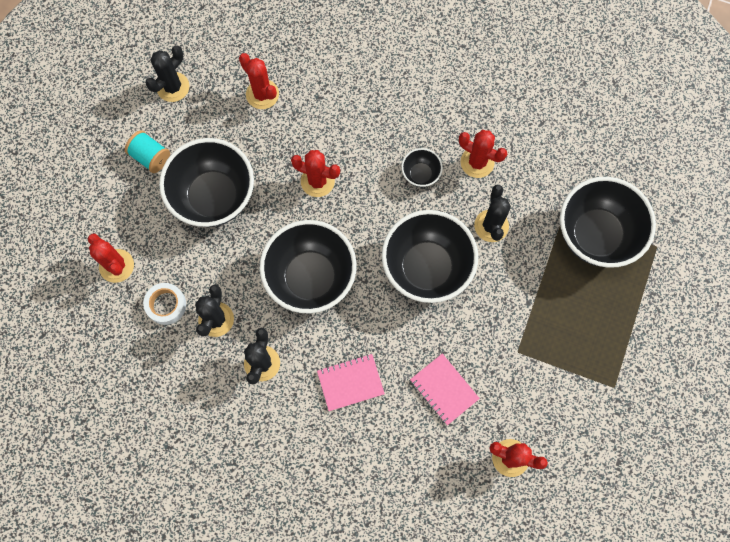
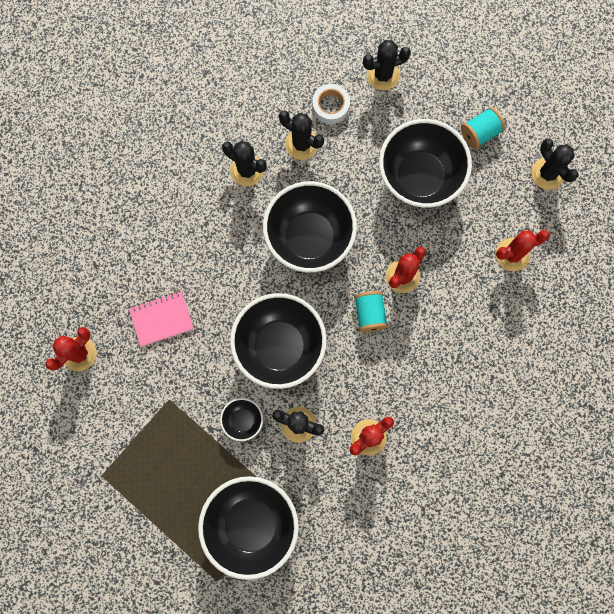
camera: 110 degrees right, 5 degrees up
red cactus [88,234,134,283] -> black cactus [363,40,411,90]
pink notebook [317,354,385,411] -> none
black bowl [401,148,443,187] -> black bowl moved to [220,398,263,441]
none -> turquoise spool [354,291,388,332]

